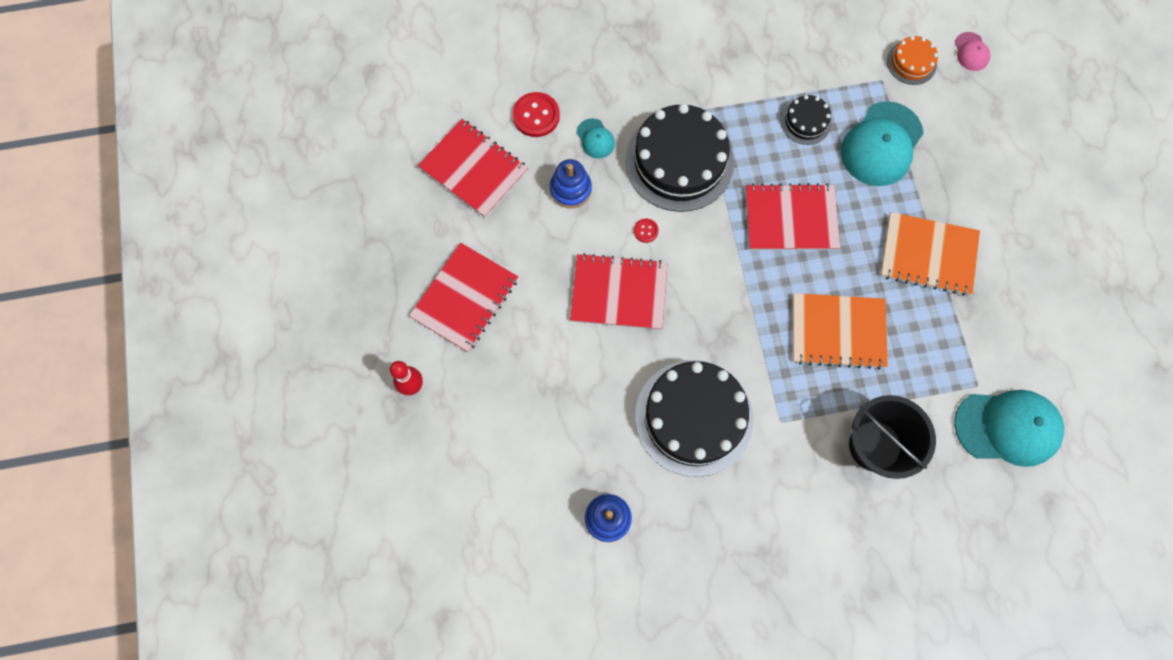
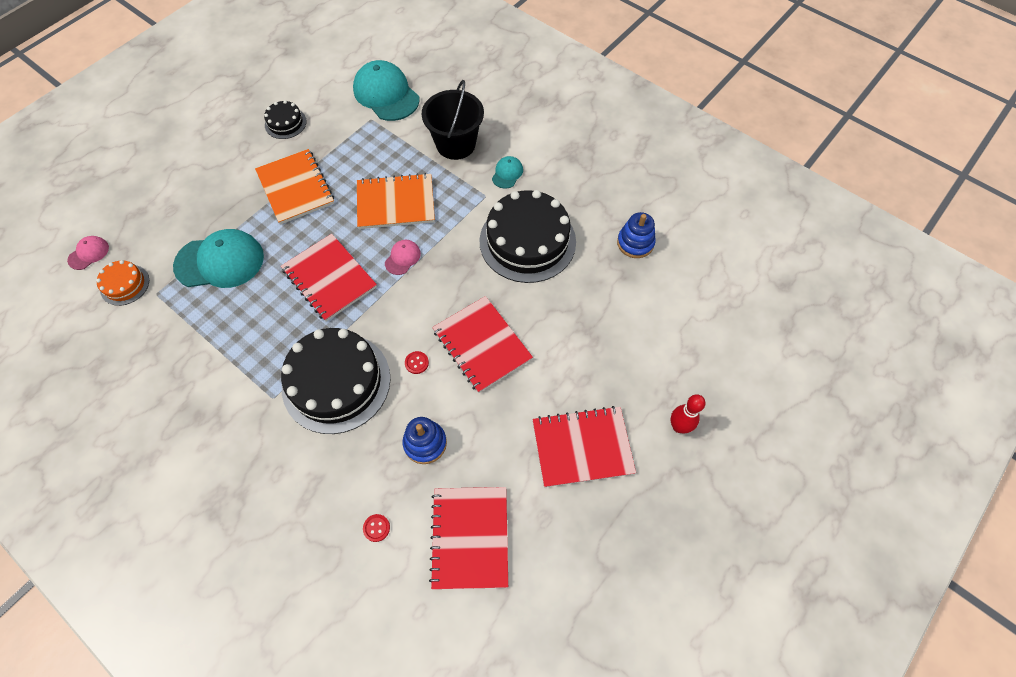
camera: 130 degrees left, 10 degrees down
red button [512,92,560,137] -> red button [363,514,390,542], size x0.51
turquoise cap [576,118,615,159] -> turquoise cap moved to [492,156,523,188]
black cake [781,95,832,145] -> black cake moved to [264,100,307,139]
orange notebook [793,293,888,369] -> orange notebook turned 60 degrees counterclockwise [357,173,435,229]
none -> pink cap [385,240,421,275]

